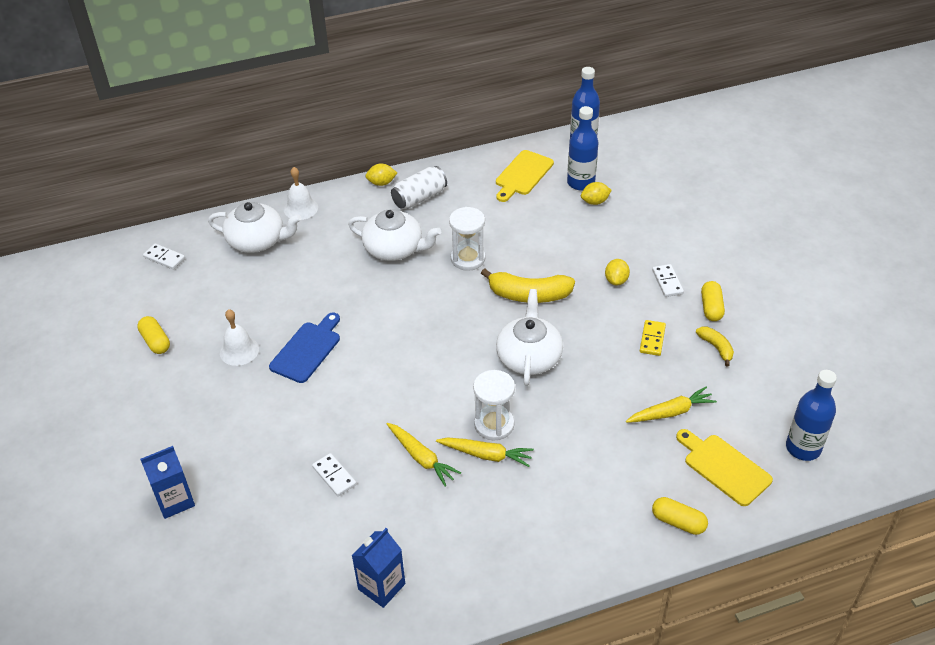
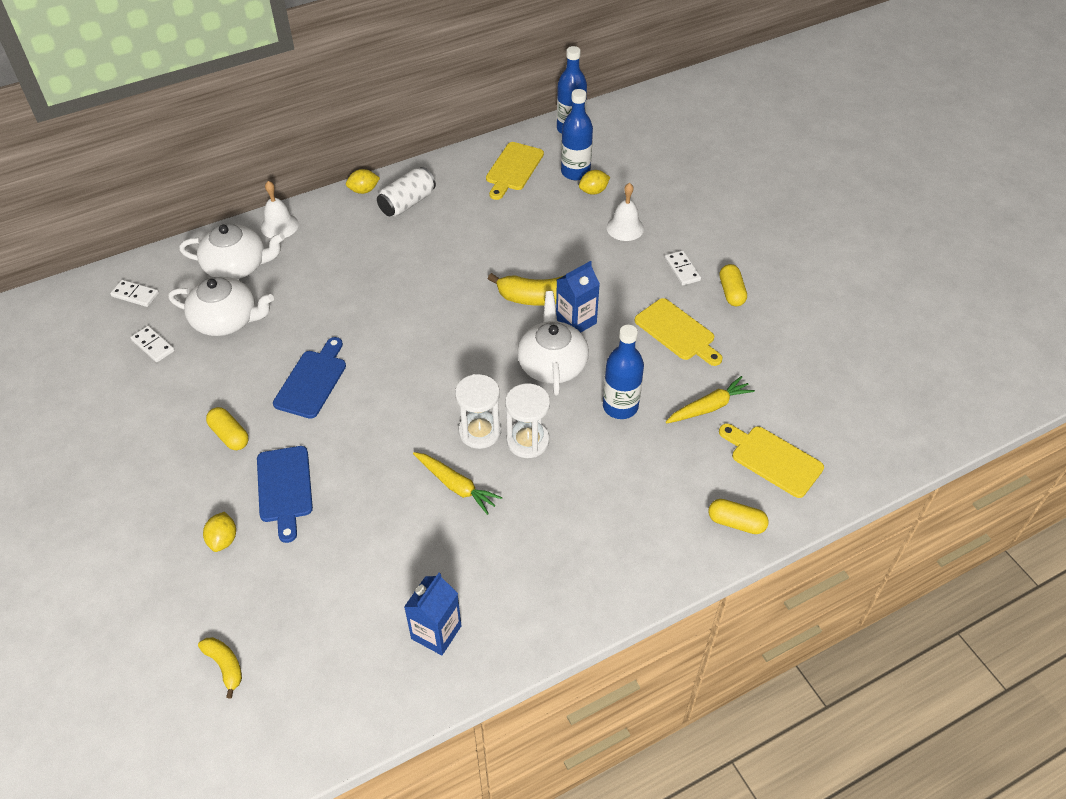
camera: 10 degrees left, 5 degrees up
yellow capsule [137,316,170,354] -> yellow capsule moved to [206,407,249,450]
blue carton [140,446,195,519] -> blue carton moved to [556,261,600,332]
white bell [220,309,259,366] -> white bell moved to [606,183,644,241]
white domino [312,453,356,496] -> white domino moved to [130,326,175,362]
white teapot [348,209,441,261] -> white teapot moved to [168,277,274,336]
yellow carrot [436,437,534,467] -> none
white hourglass [449,207,486,271] -> white hourglass moved to [455,374,501,449]
yellow lemon [605,259,630,285] -> yellow lemon moved to [203,512,236,552]
yellow domino [640,320,666,356] -> yellow cutting board [634,298,723,366]
yellow banana [696,327,734,366] -> yellow banana moved to [198,637,242,699]
blue bottle [786,370,837,461] -> blue bottle moved to [603,325,644,419]
none -> blue cutting board [257,446,313,543]

